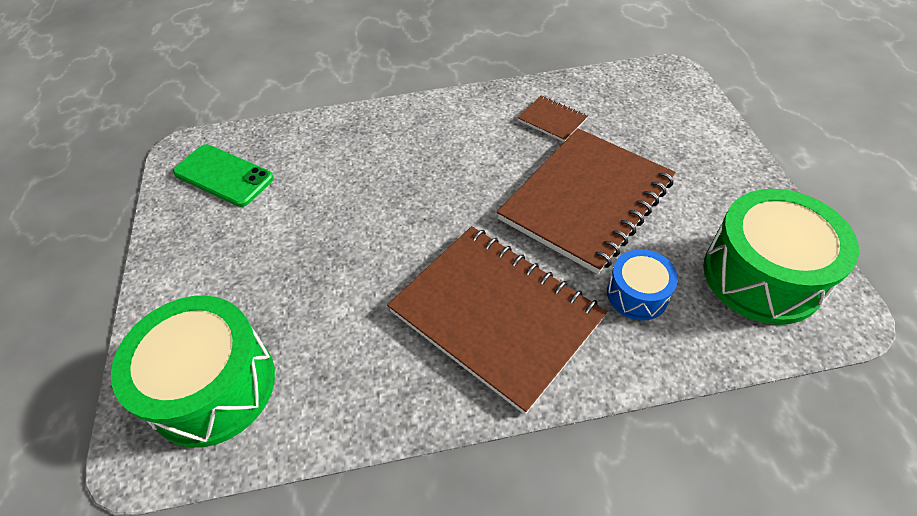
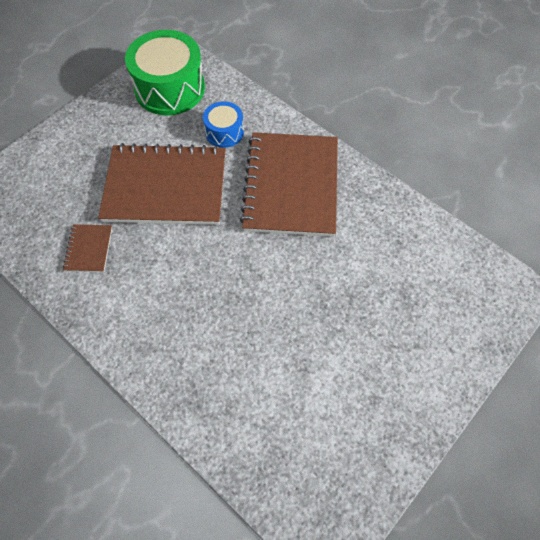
camera: 130 degrees left, 10 degrees up
green drum [111,295,275,448] -> none
green phone [173,144,274,207] -> none

